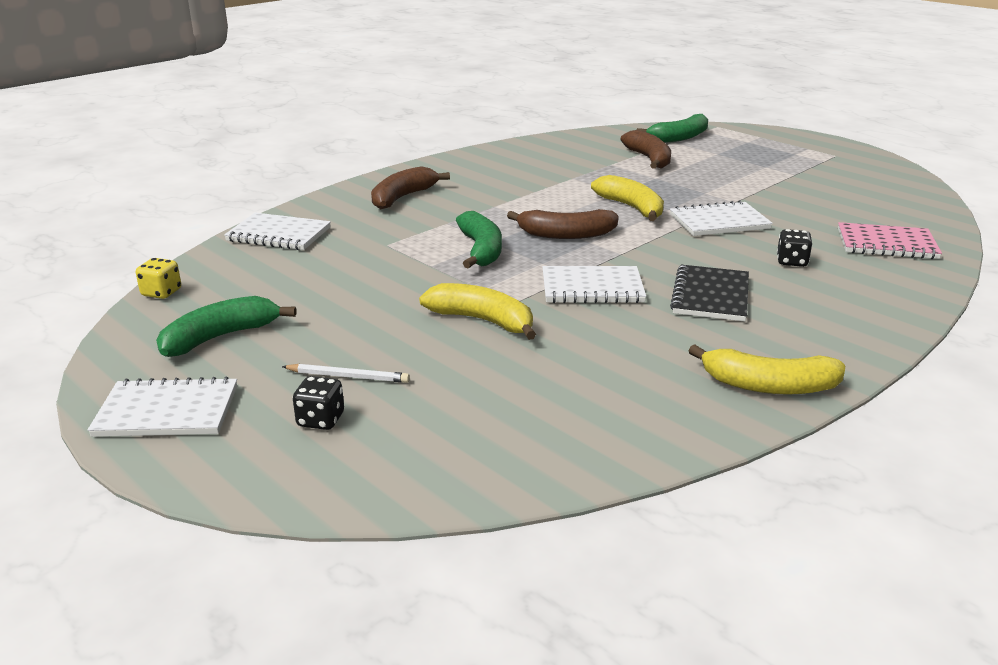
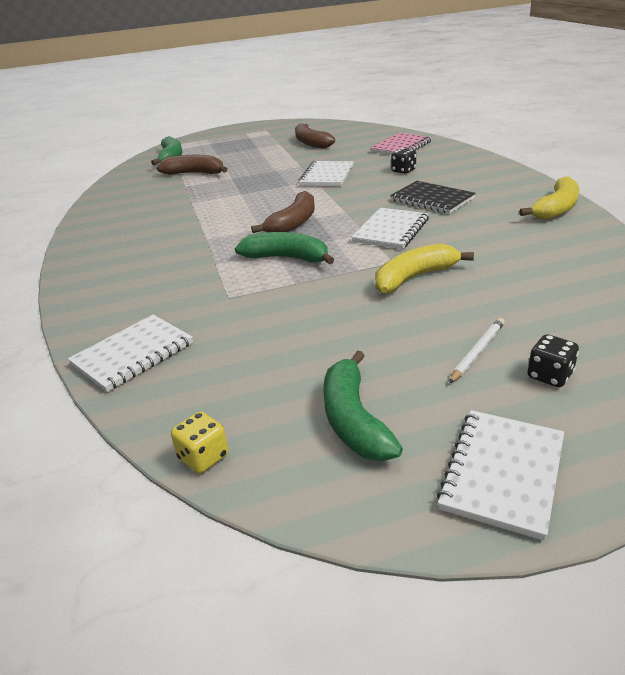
camera: 60 degrees left, 5 degrees up
brown banana [371,166,450,209] -> brown banana moved to [295,123,335,149]
yellow banana [591,175,664,221] -> none

